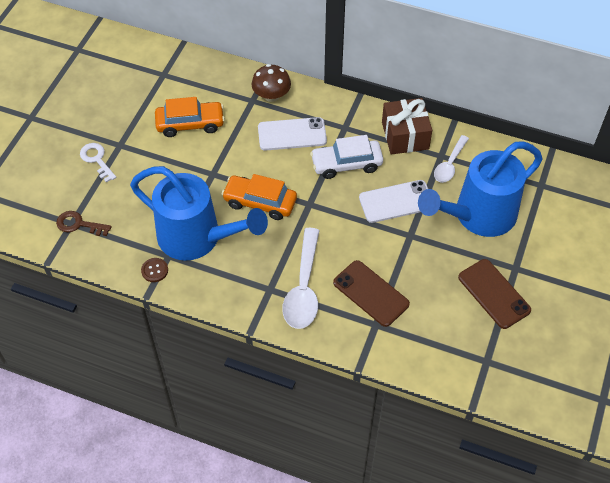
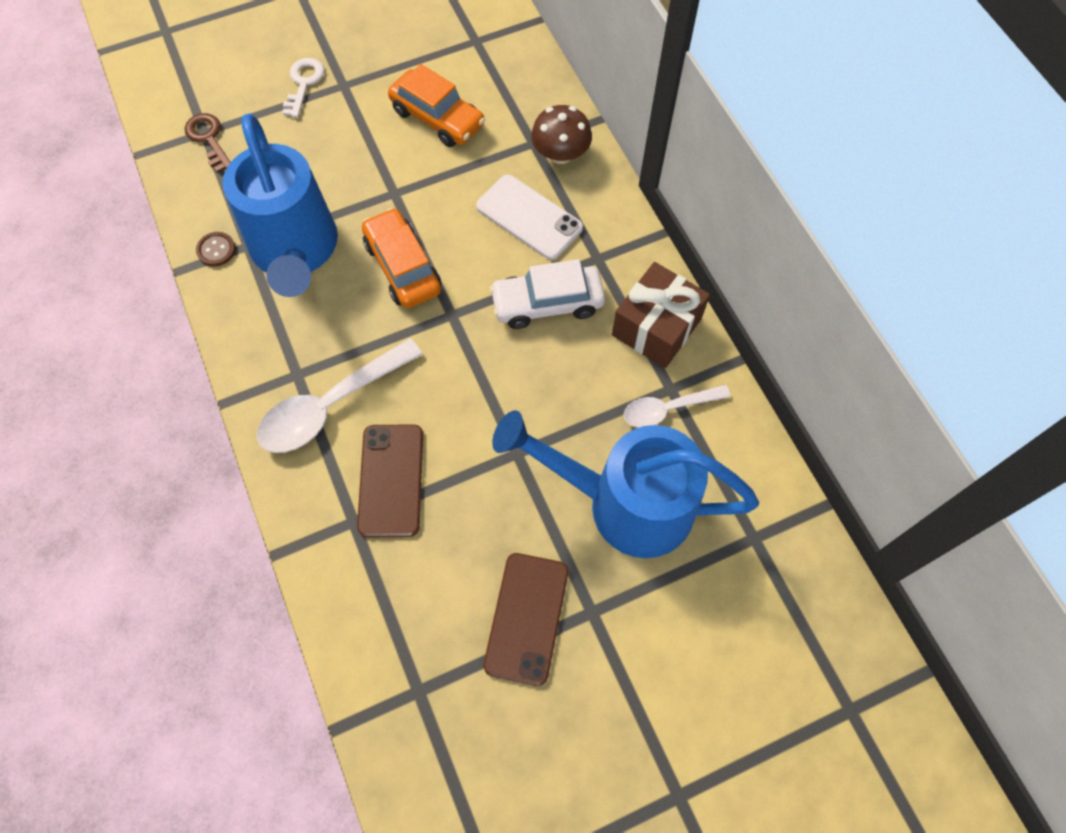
camera: 45 degrees right, 10 degrees up
white car [310,135,383,179] -> white car turned 45 degrees counterclockwise [489,259,605,329]
white phone [359,180,428,223] -> none

